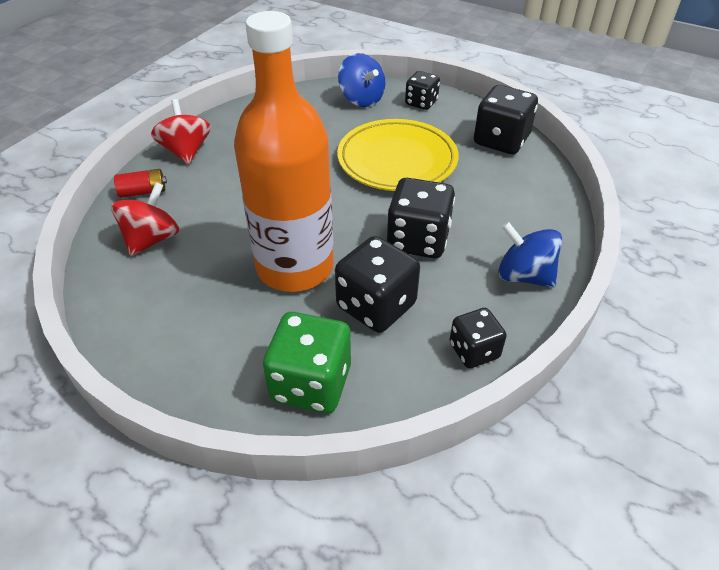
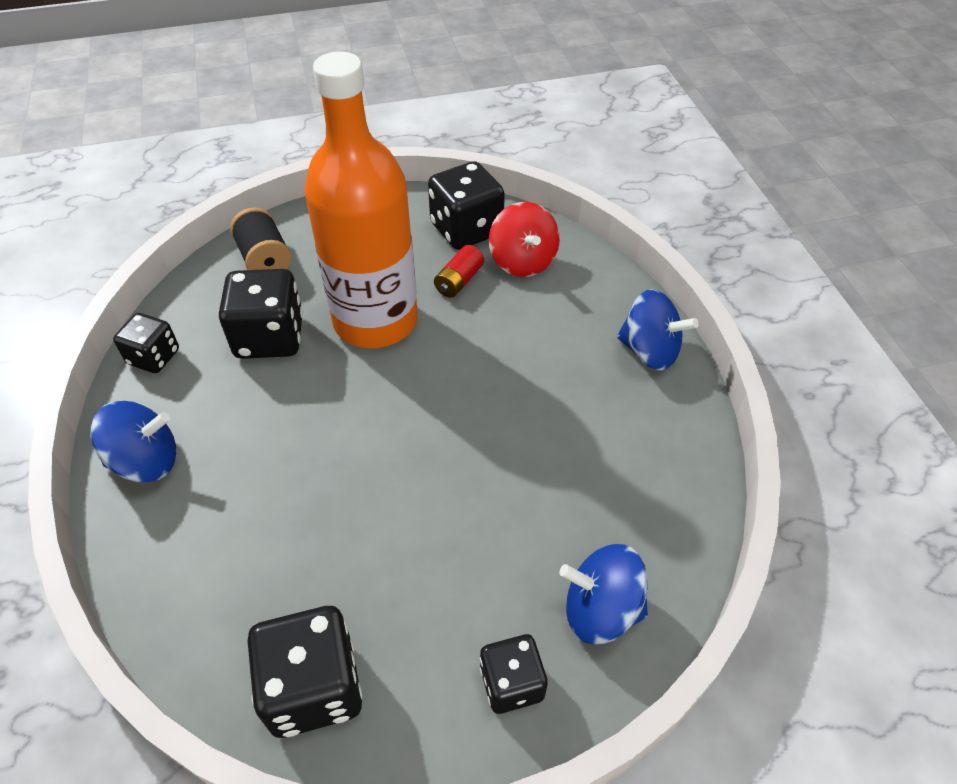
camera: 135 degrees right, 5 degrees up
red battery [114,169,167,198] -> red battery moved to [434,245,484,298]
red spinning top [151,99,211,164] -> blue spinning top [617,289,699,370]
green dice [263,312,351,413] -> black spool [230,207,291,270]
yellow plate [337,119,459,191] -> none
black dice [387,178,455,258] -> black dice moved to [428,161,505,250]

